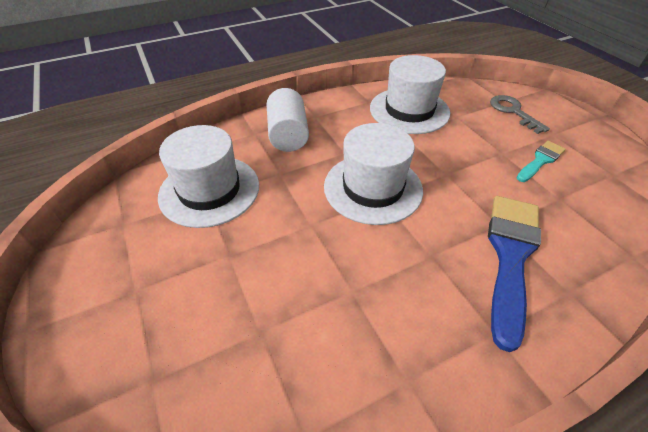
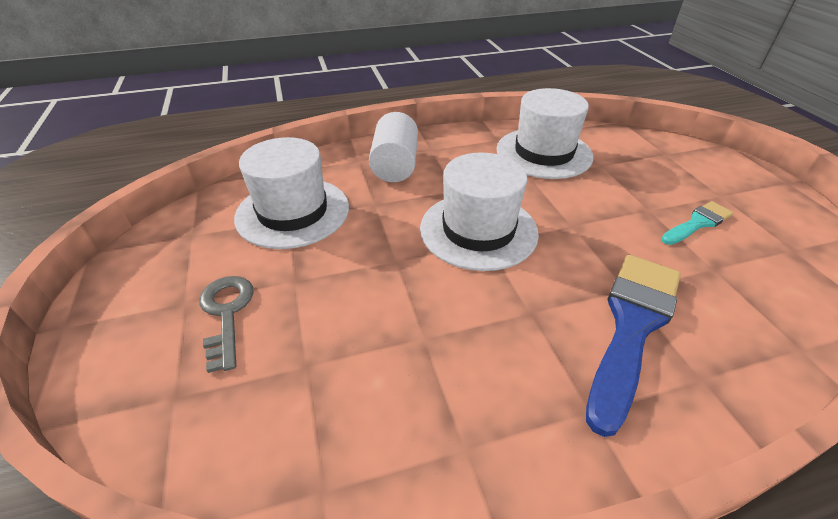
camera: 10 degrees right, 5 degrees down
grey key [490,95,550,134] -> grey key moved to [199,276,254,373]

